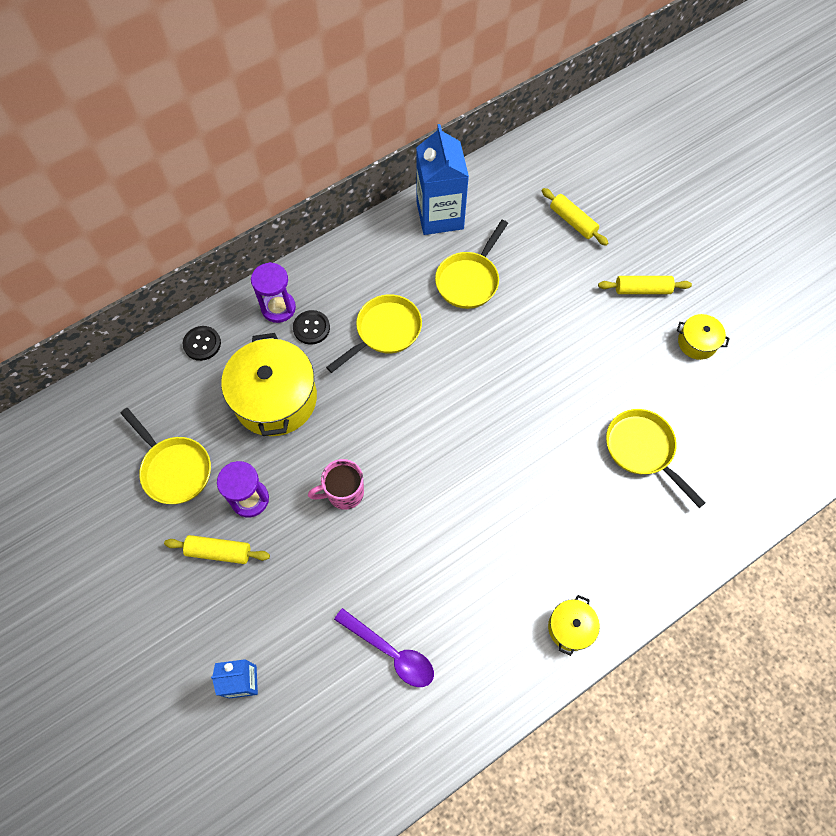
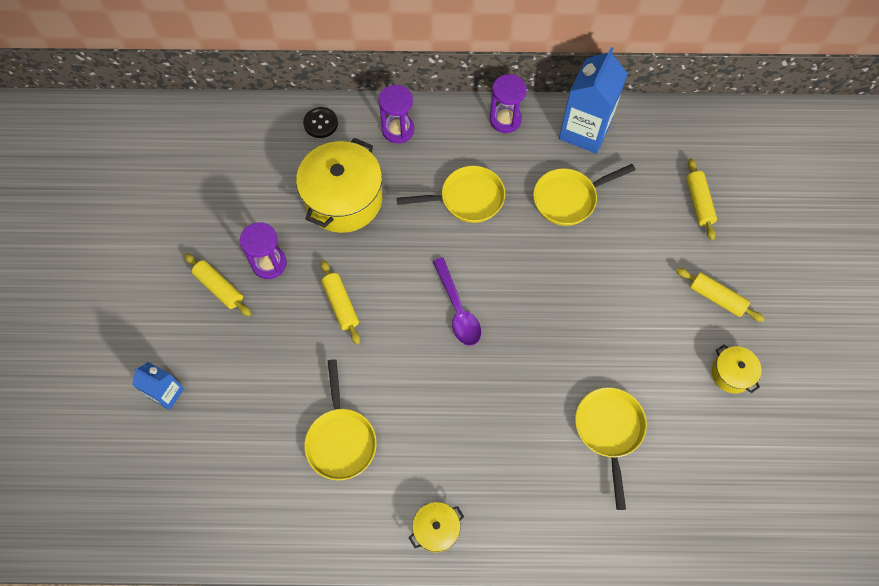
camera: 35 degrees right, 0 degrees up
yellow pan [121,408,211,504] -> yellow pan moved to [304,359,377,480]
black button [293,310,330,345] -> none
pink mug [308,459,364,510] -> yellow rolling pin [321,260,360,344]
purple spoon [334,608,434,687] -> purple spoon moved to [433,258,481,346]
none -> purple hourglass [490,74,527,133]

